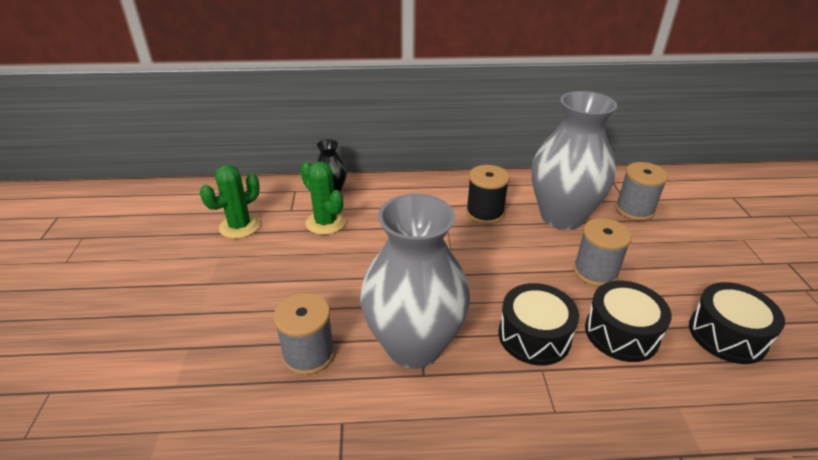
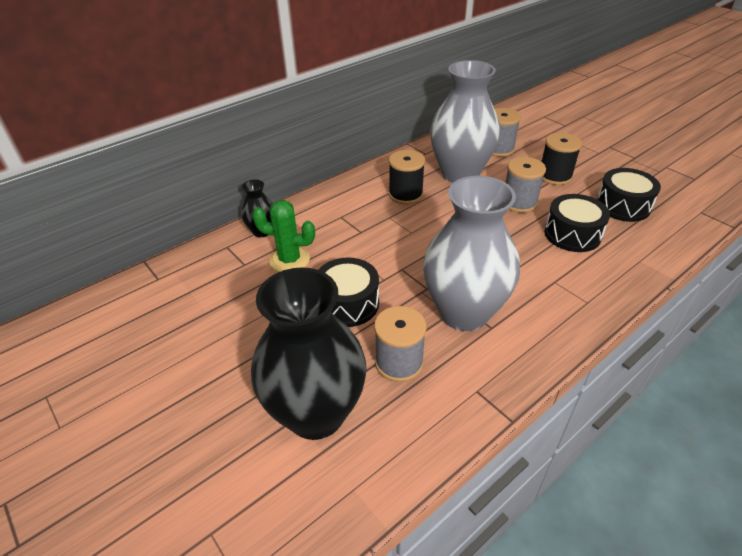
camera: 35 degrees left, 5 degrees up
green cactus [200,165,260,239] -> none
black drum [498,283,579,366] -> black drum moved to [318,258,379,327]
none -> black vase [251,267,367,440]
none -> black spool [542,133,582,185]

